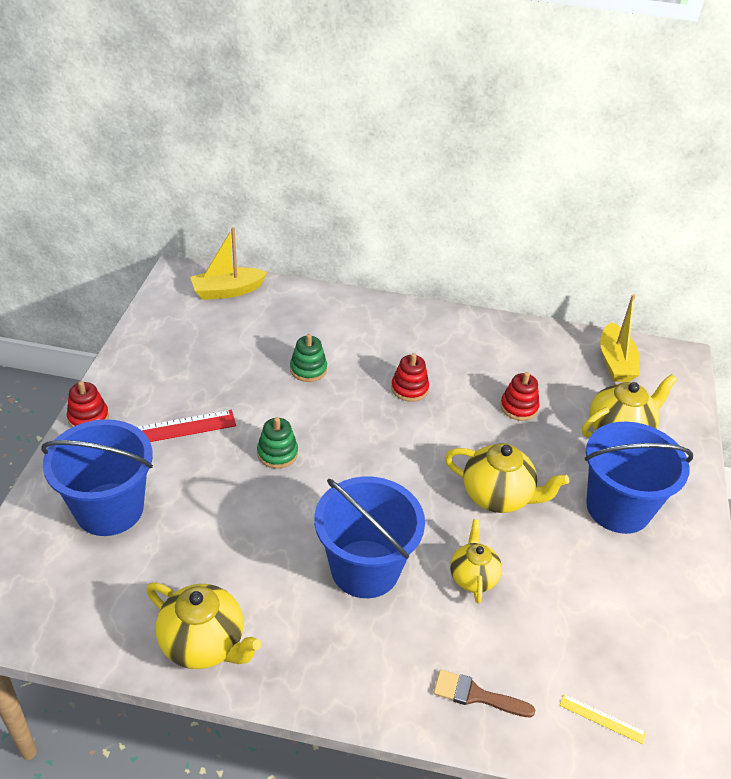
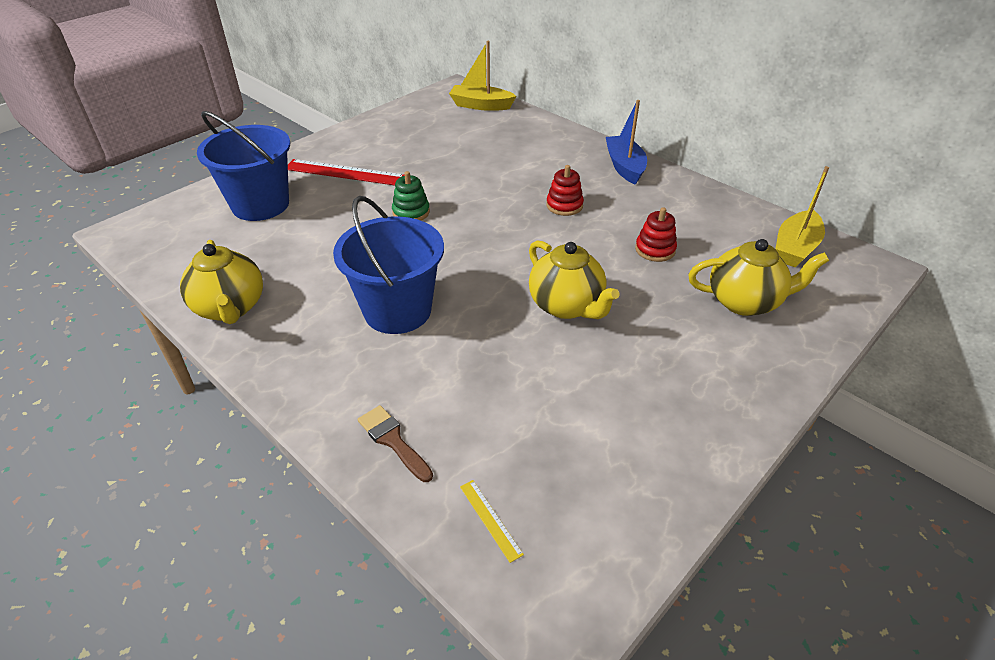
camera: 35 degrees right, 0 degrees up
red stacking toy [67,381,109,427] -> none
green stacking toy [290,334,327,382] -> none
yellow teapot [450,519,502,603] -> none
blue bucket [585,421,693,534] -> none
none -> blue boat [606,100,647,185]

